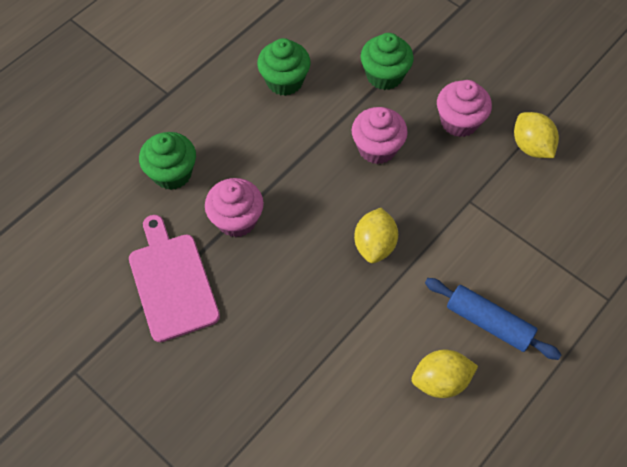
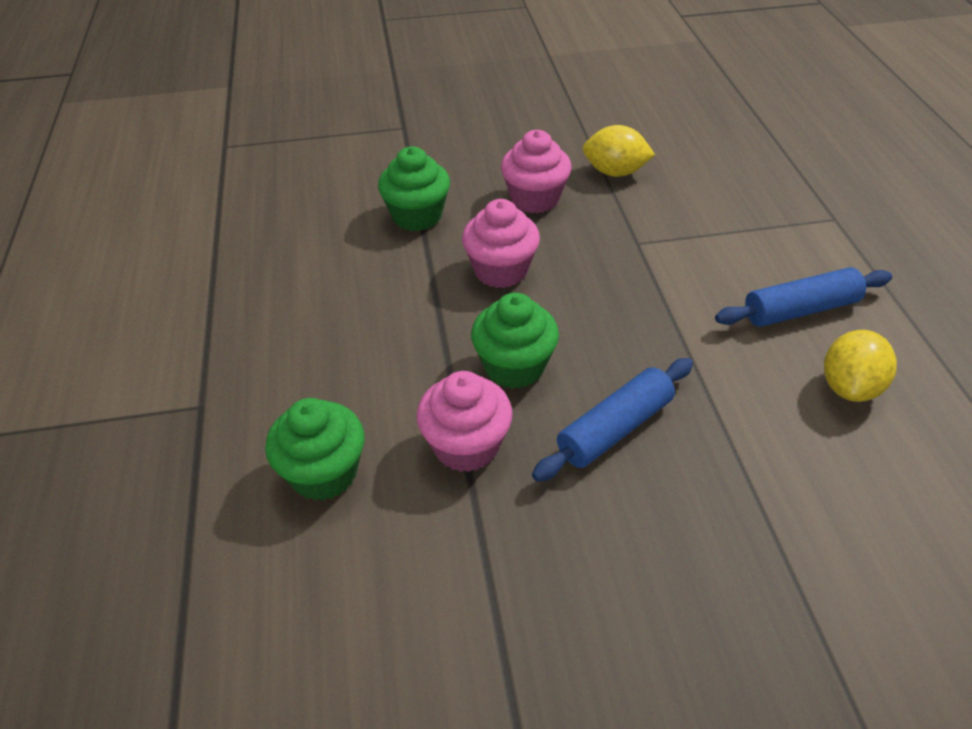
camera: 50 degrees left, 15 degrees down
pink cutting board [129,215,220,342] -> none
green cupcake [257,38,311,96] -> green cupcake moved to [471,292,559,389]
yellow lemon [354,208,398,263] -> none
none -> blue rolling pin [532,358,693,482]

